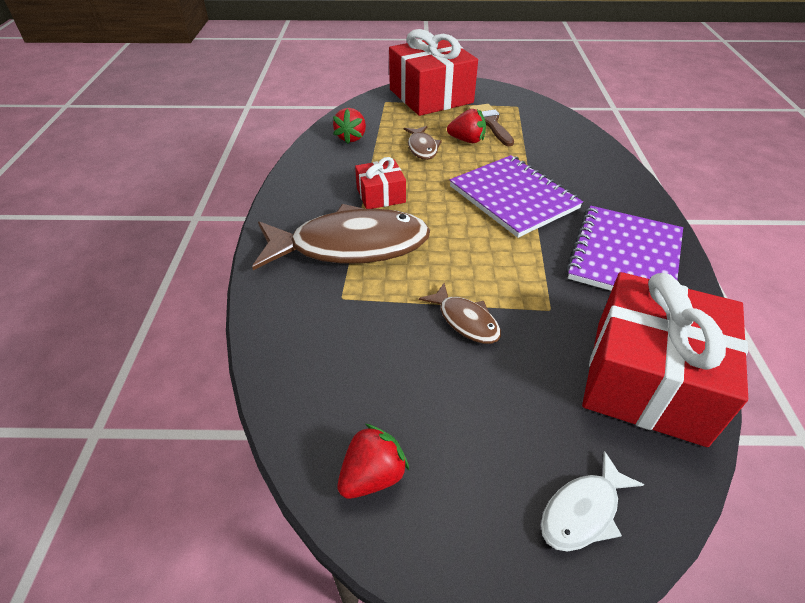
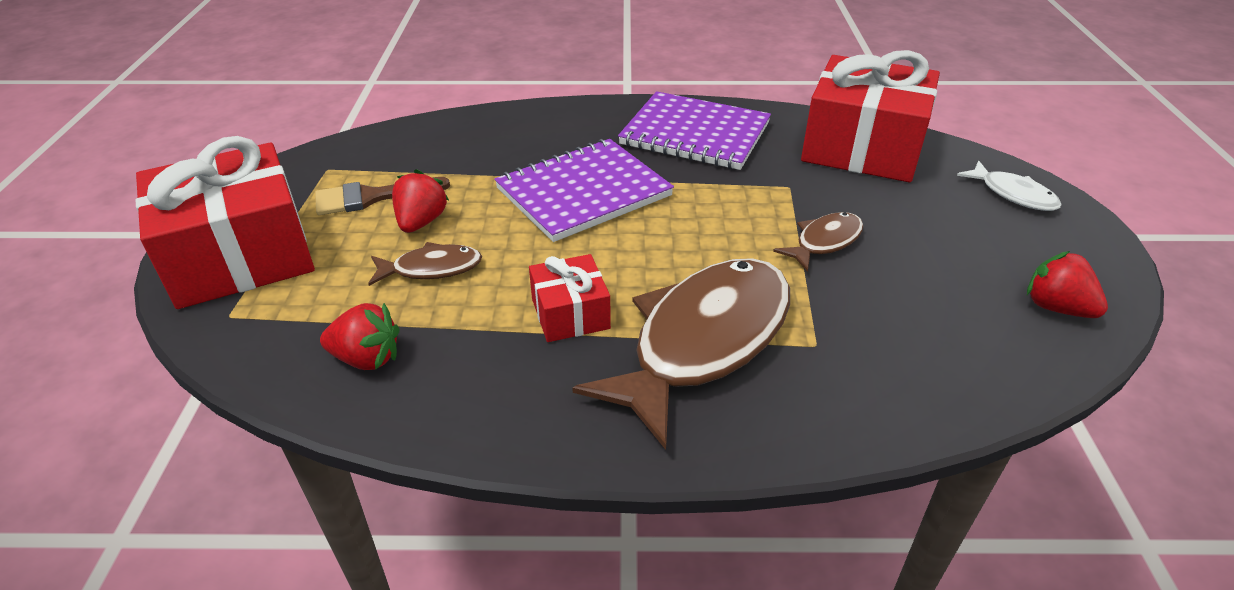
camera: 90 degrees left, 5 degrees down
brown fish [252,204,430,270] -> brown fish turned 45 degrees clockwise [572,258,790,450]

